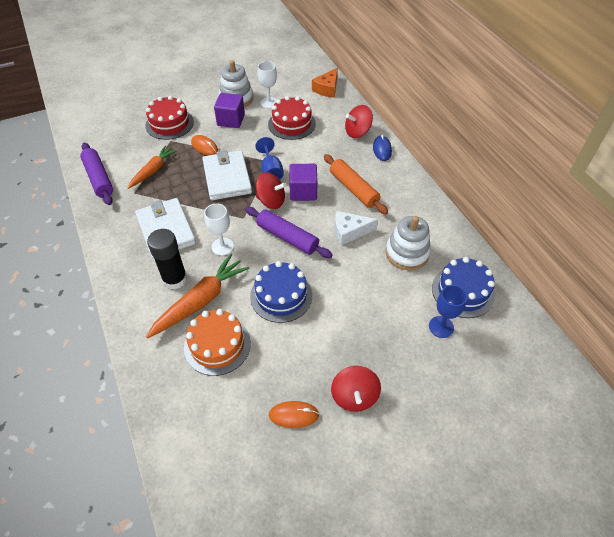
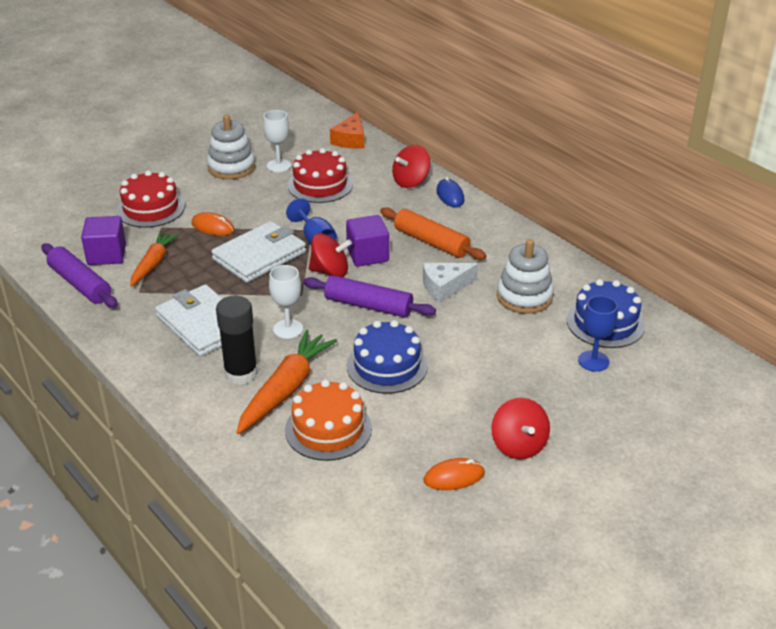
camera: 15 degrees left, 15 degrees down
white wallet [202,150,252,200] -> white wallet turned 75 degrees clockwise [211,221,306,283]
purple cube [214,93,245,128] -> purple cube moved to [81,216,126,265]

